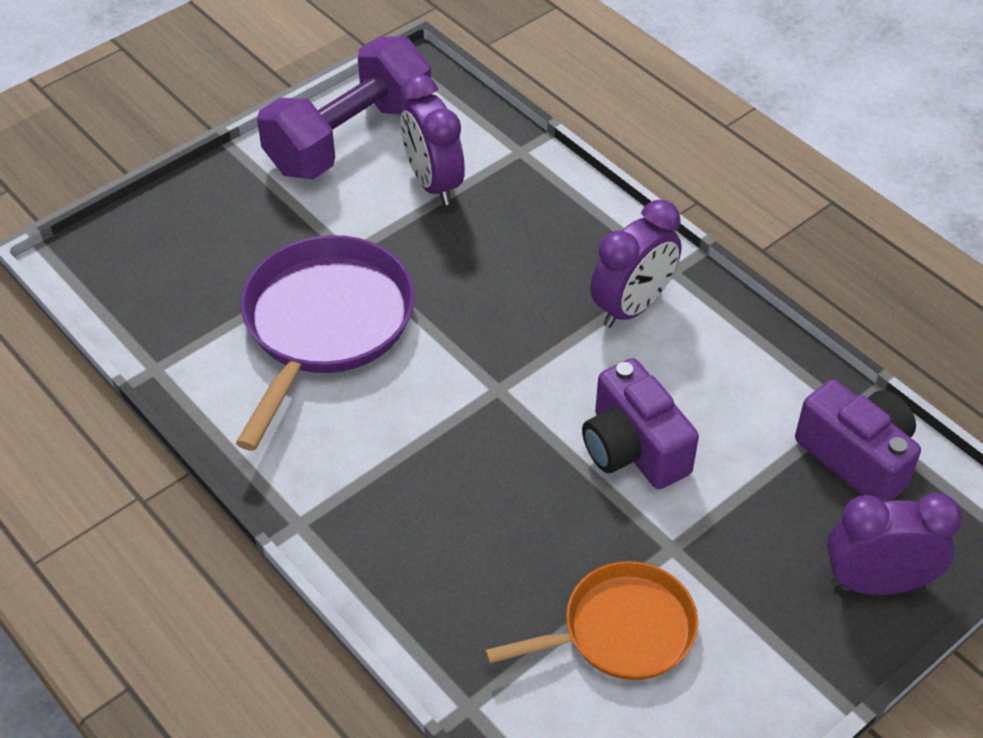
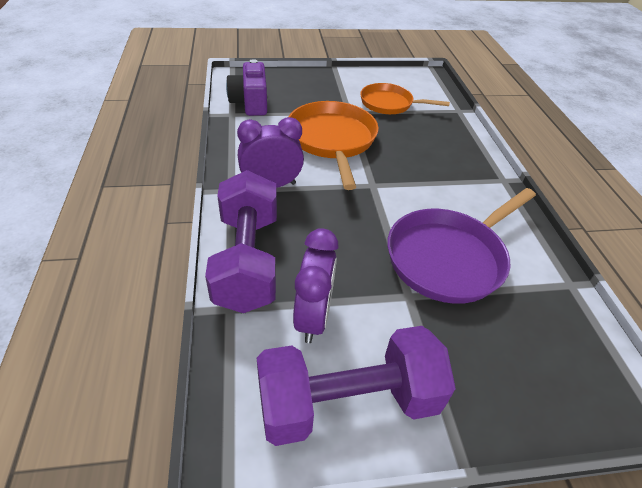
camera: 150 degrees left, 5 degrees down
purple camera [582,358,699,489] -> orange pan [289,101,379,190]
purple clock [827,493,962,595] -> none
none -> purple dumbbell [205,170,277,313]

